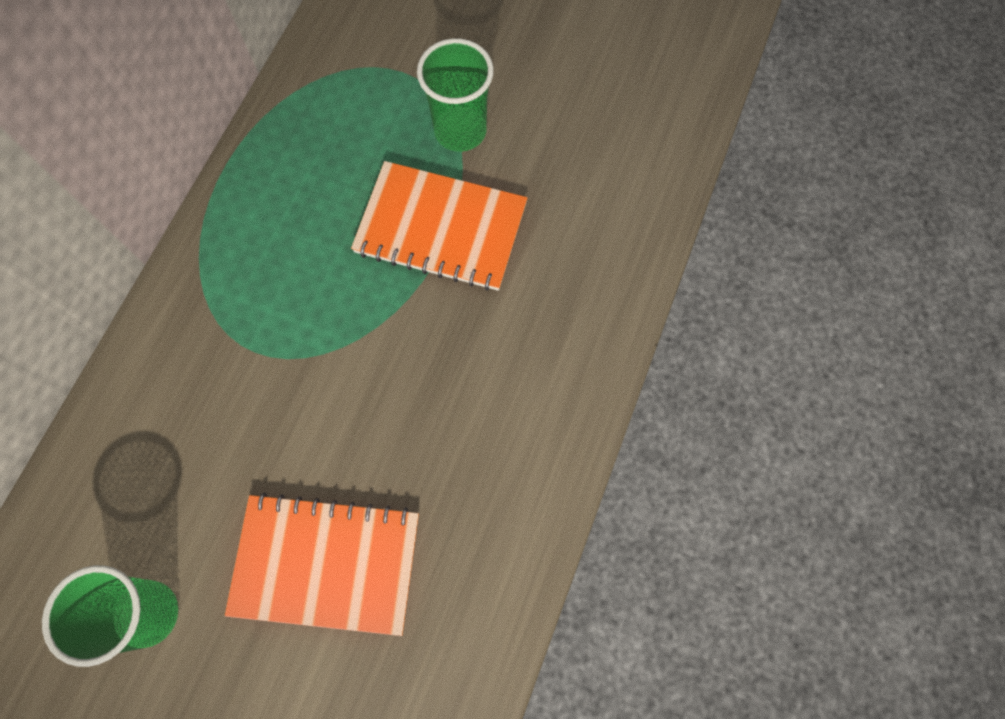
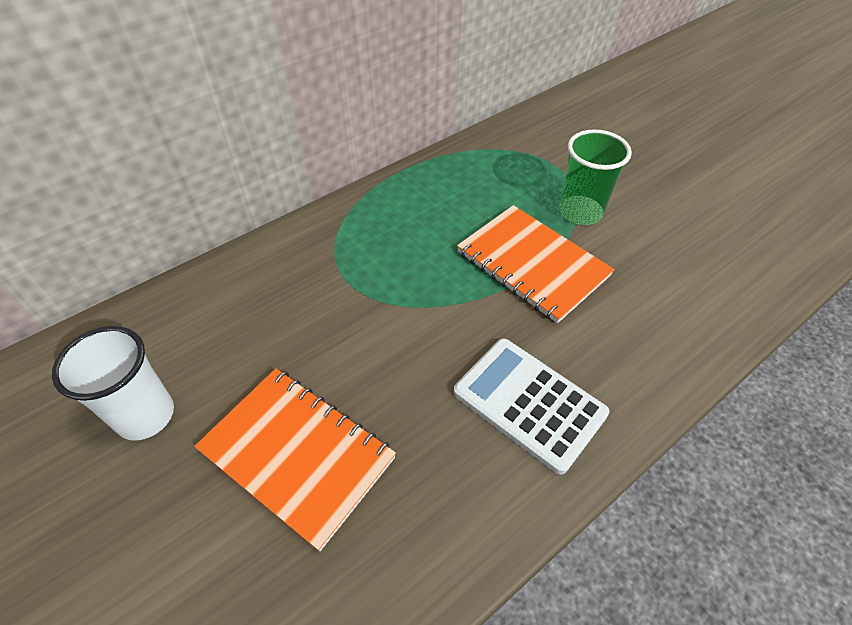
camera: 30 degrees right, 20 degrees down
green cup [42,565,178,667] -> white cup [52,326,174,441]
none -> white calculator [454,338,609,475]

